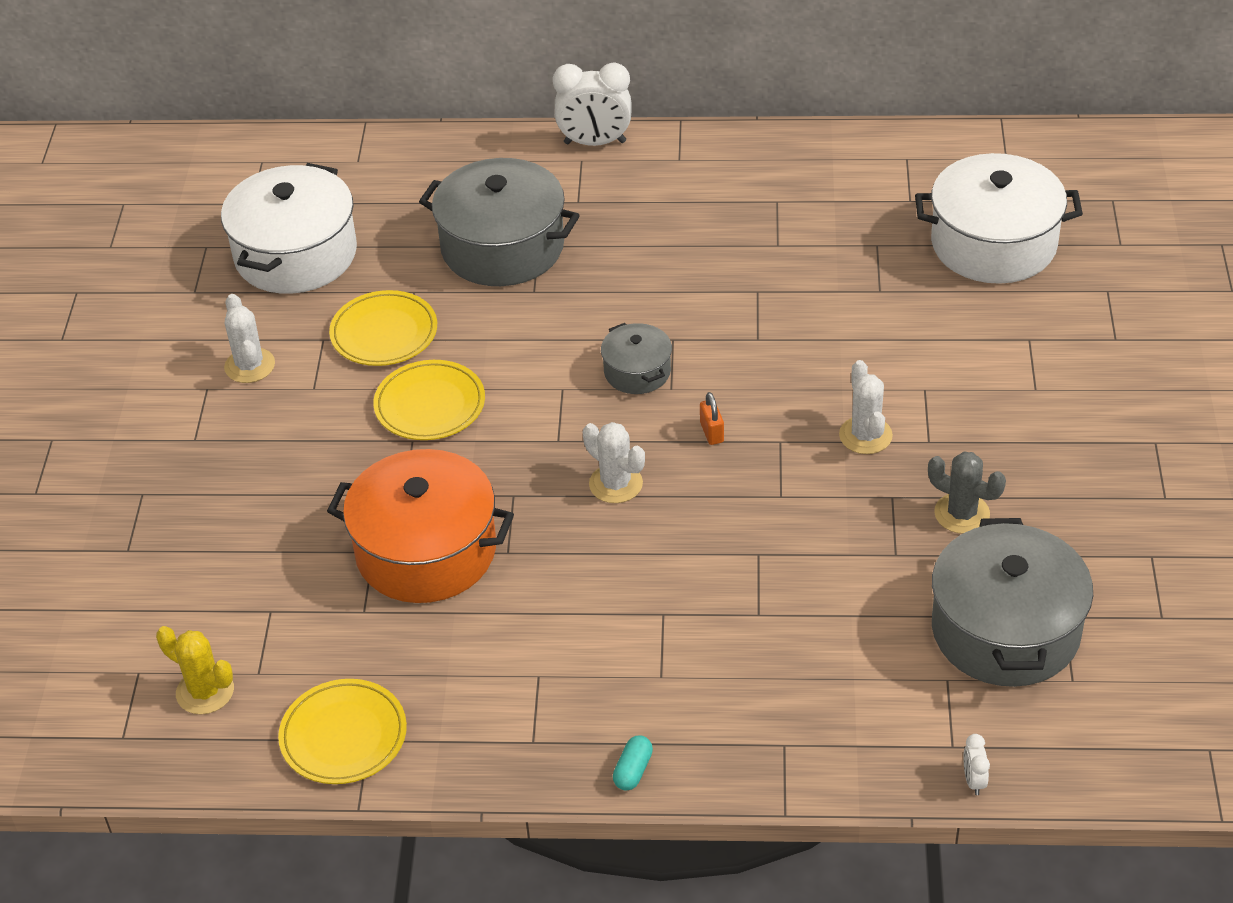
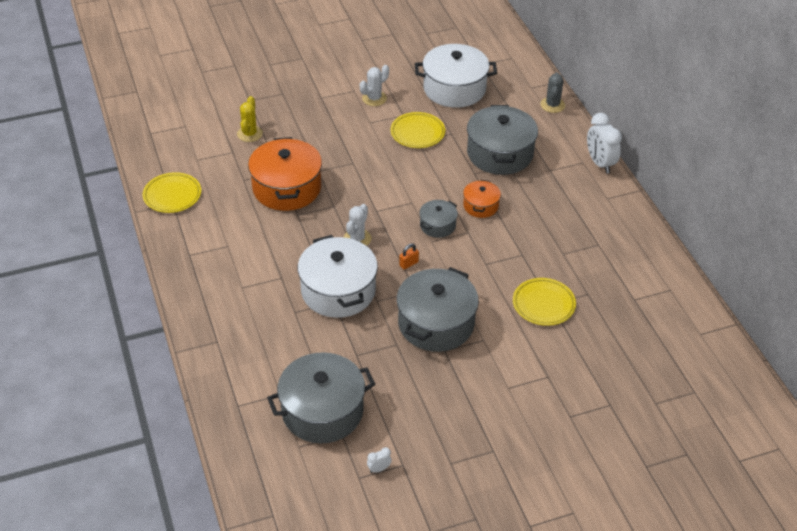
camera: 65 degrees right, 0 degrees up
yellow cactus [156,626,234,715] -> yellow cactus moved to [237,96,263,142]
yellow plate [373,360,485,440] -> yellow plate moved to [513,278,576,326]
turquoise capsule [613,735,653,790] -> none
white cactus [839,360,893,454] -> grey pot [397,267,479,352]
white pot [915,153,1083,284] -> white pot moved to [298,235,378,318]
grey cactus [928,452,1006,534] -> grey cactus moved to [540,72,565,113]
white clock [963,734,990,795] -> white clock moved to [367,447,392,473]
none -> orange pot [463,180,501,218]

